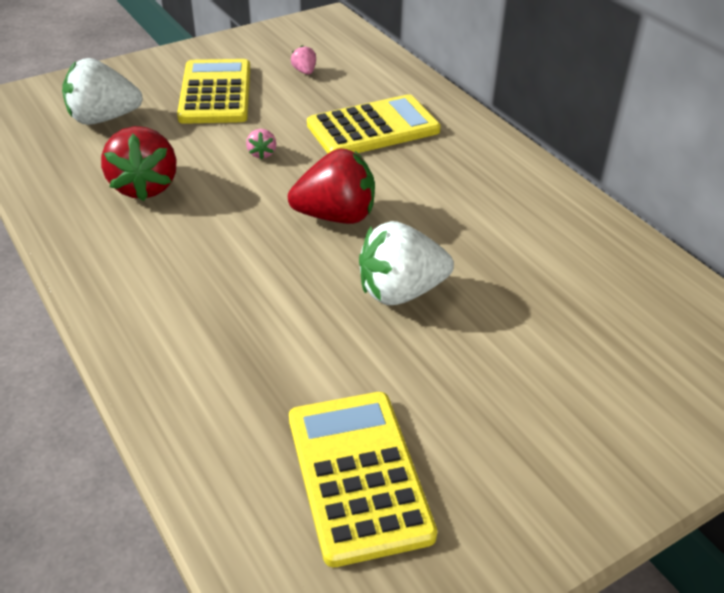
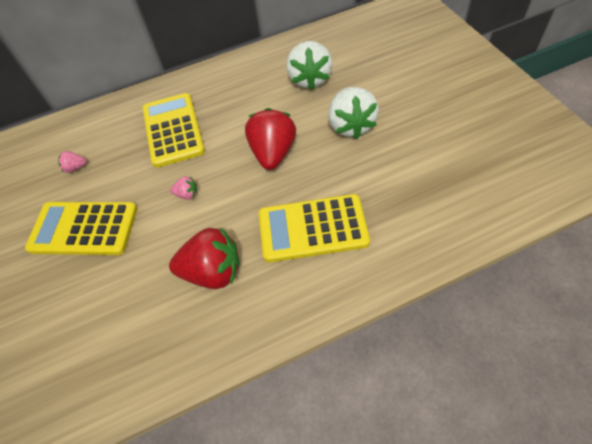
camera: 75 degrees left, 15 degrees up
white strawberry [62,58,143,125] -> white strawberry moved to [286,41,333,90]
yellow calculator [289,392,437,567] -> yellow calculator moved to [259,194,370,262]

